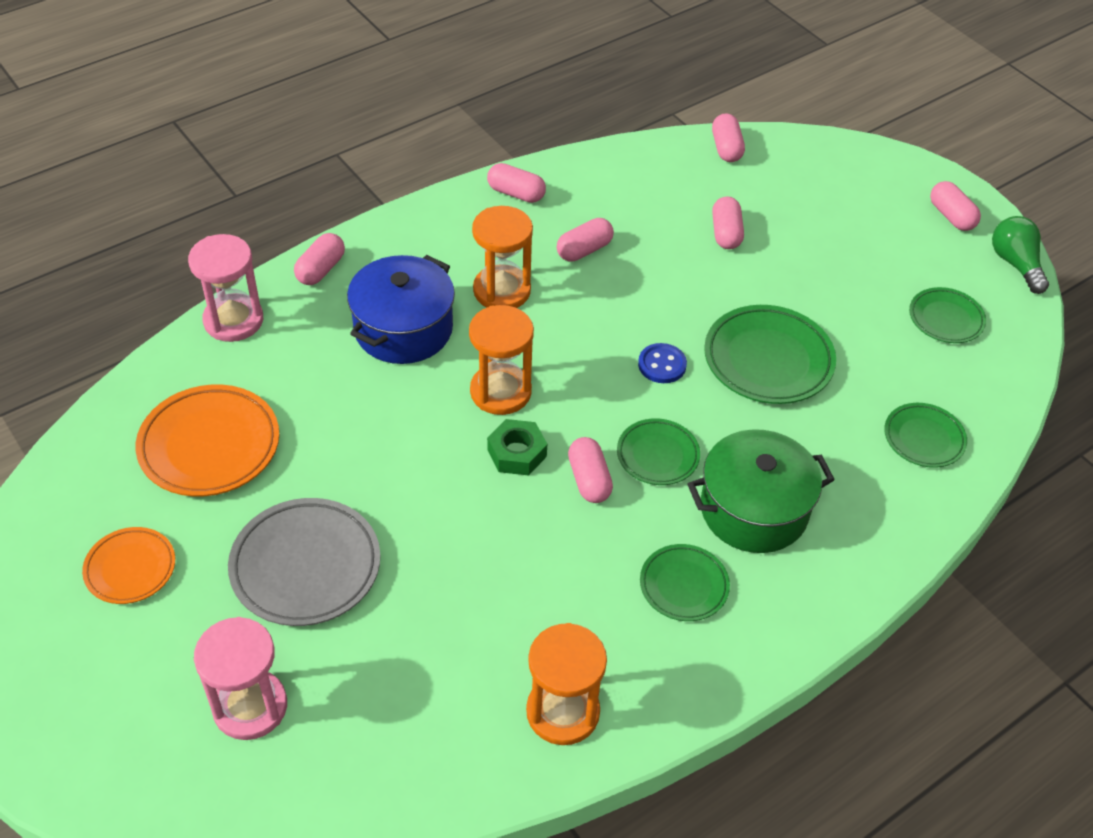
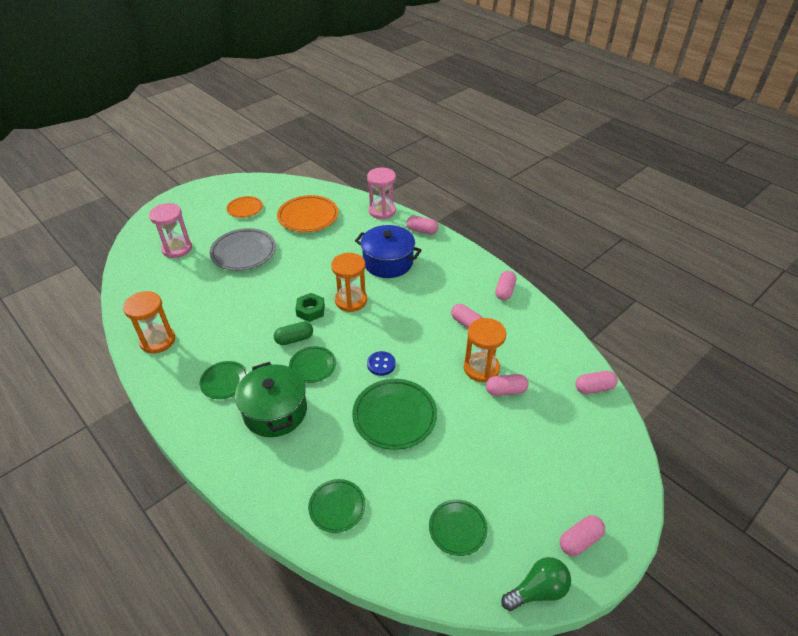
camera: 85 degrees right, 5 degrees down
orange hourglass [472,206,533,308] -> orange hourglass moved to [464,318,506,382]
pink capsule [568,437,613,503] -> green capsule [274,322,313,345]

